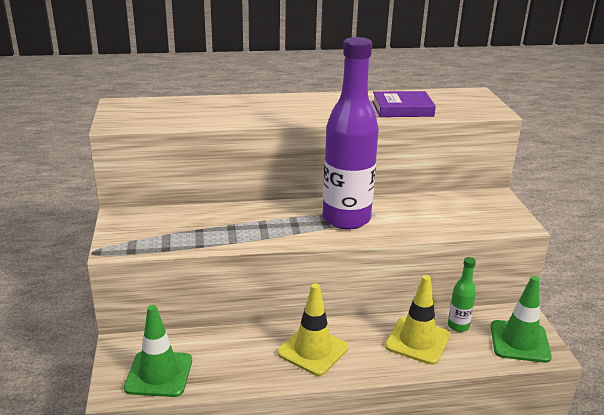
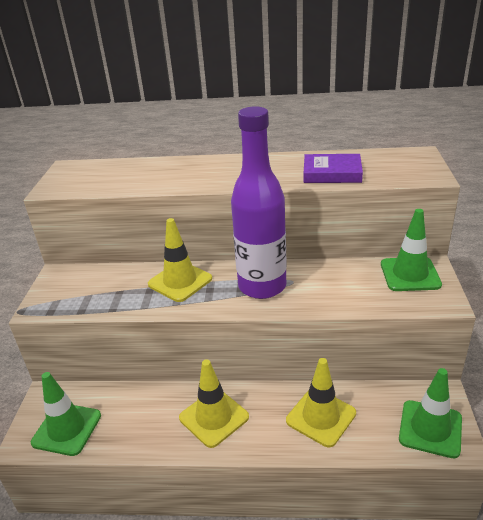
camera: 15 degrees right, 5 degrees up
green bottle [448,257,476,332] -> none
none -> yellow traffic cone [148,218,212,302]
none -> green traffic cone [381,209,442,291]

